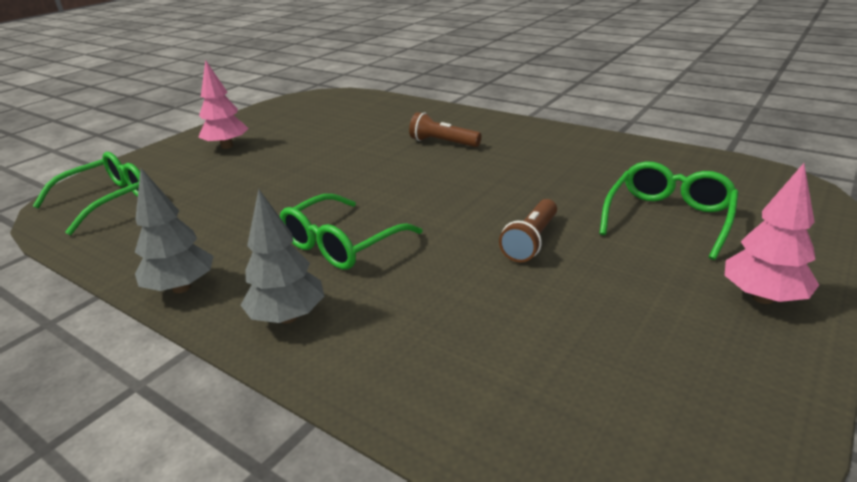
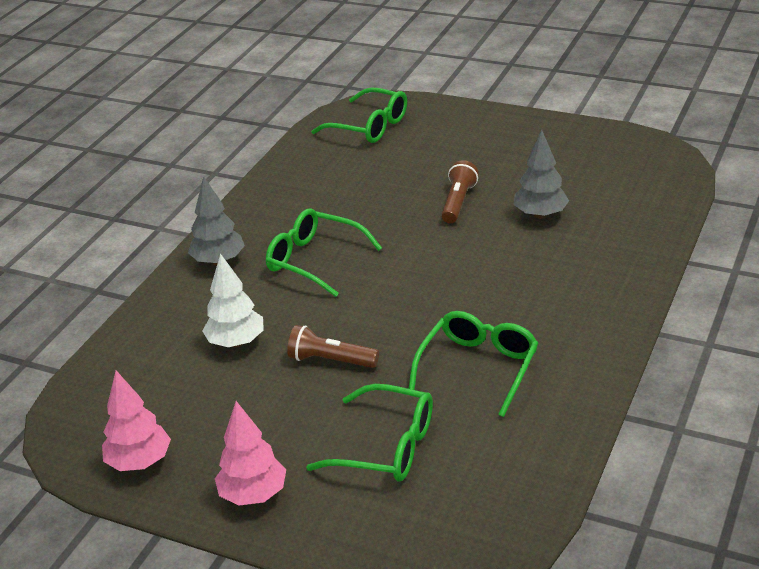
camera: 80 degrees right, 5 degrees up
grey tree [135,168,214,293] -> grey tree moved to [514,130,569,219]
pink tree [198,60,249,149] -> pink tree moved to [102,370,171,471]
brown flashlight [409,112,482,147] -> brown flashlight moved to [441,160,479,223]
none -> white tree [202,253,264,347]
none -> green glasses [408,311,538,417]

